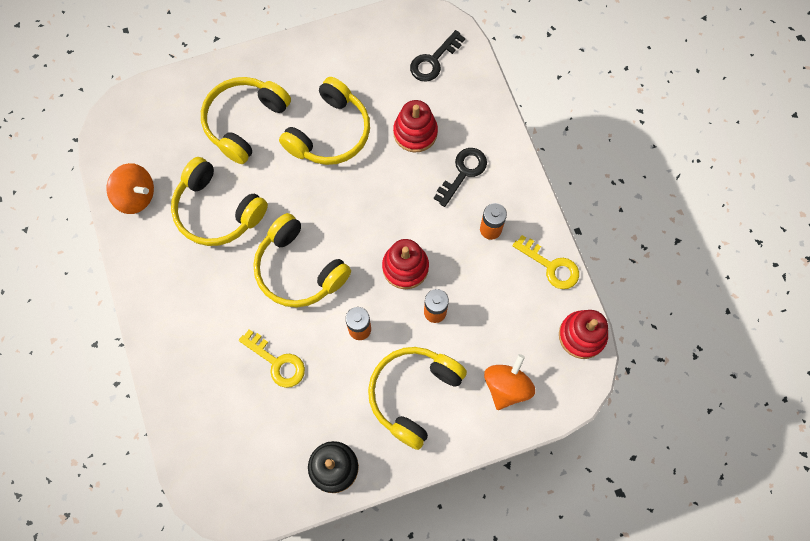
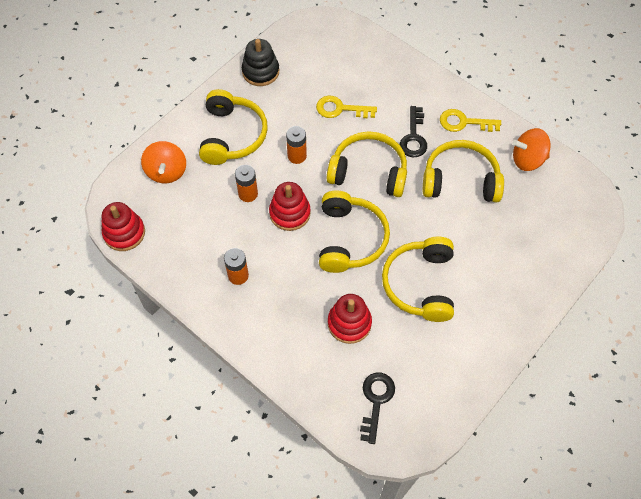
camera: 150 degrees right, 10 degrees down
yellow headphones [201,77,291,164] -> yellow headphones moved to [319,190,390,273]
black key [434,148,487,207] -> black key moved to [400,106,427,158]
yellow key [513,235,579,289] -> yellow key moved to [440,109,501,132]

